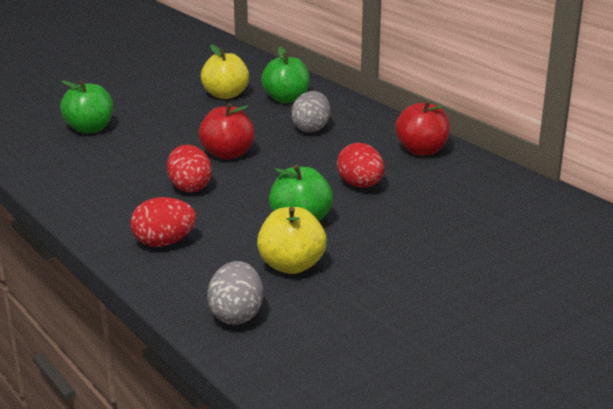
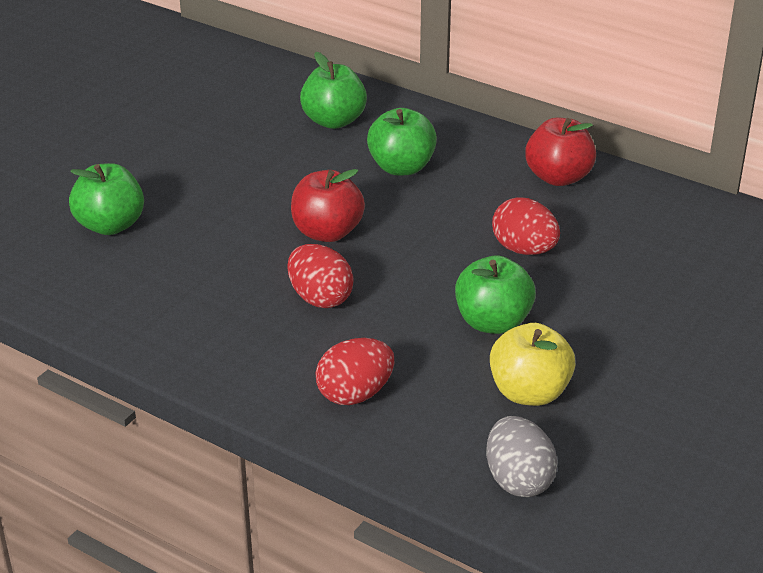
camera: 20 degrees left, 10 degrees up
yellow apple [201,44,249,99] -> none
grey egg [291,91,331,132] -> green apple [367,108,437,175]

